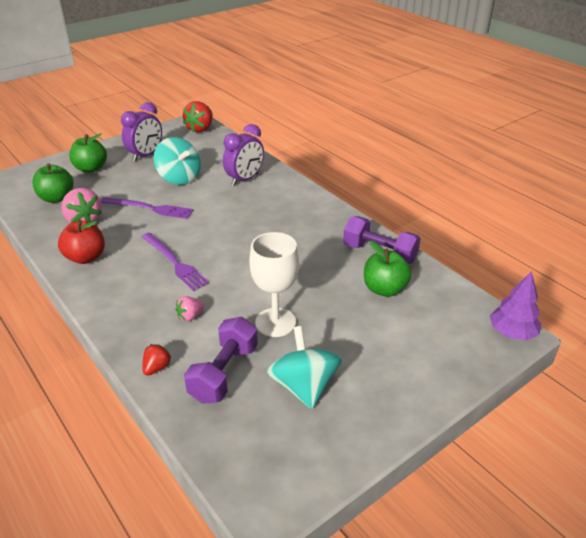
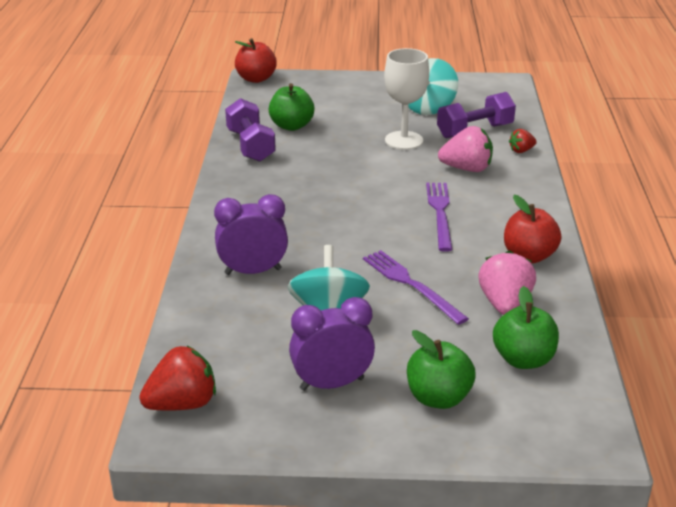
camera: 140 degrees left, 5 degrees down
pink strawberry [175,296,205,321] -> pink strawberry [438,126,493,172], size x1.85
purple tree [490,271,541,341] -> red apple [235,38,277,83]

